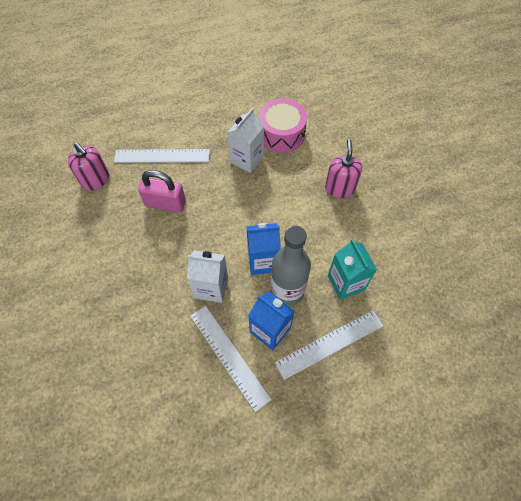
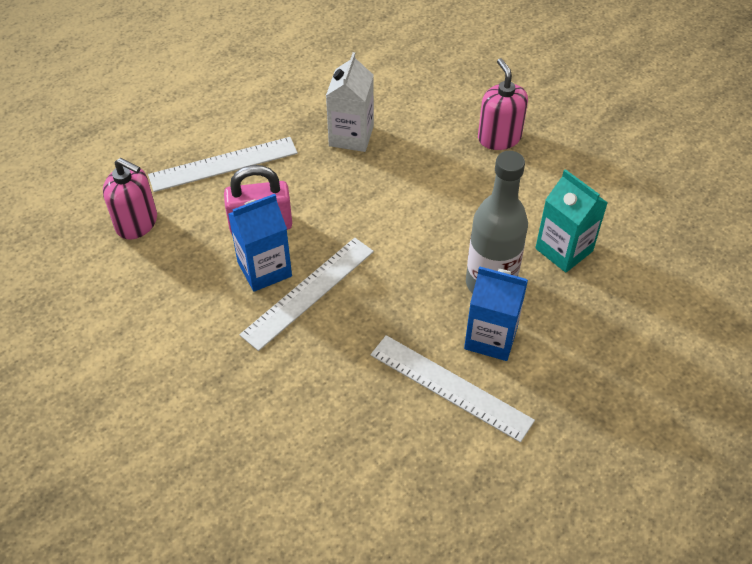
camera: 20 degrees left, 10 degrees down
white carton [187,250,228,303] -> none
blue carton [246,223,281,275] -> blue carton moved to [228,194,292,292]
pink drum [259,98,307,153] -> none
white ruler [275,310,383,380] -> white ruler moved to [239,238,374,351]

